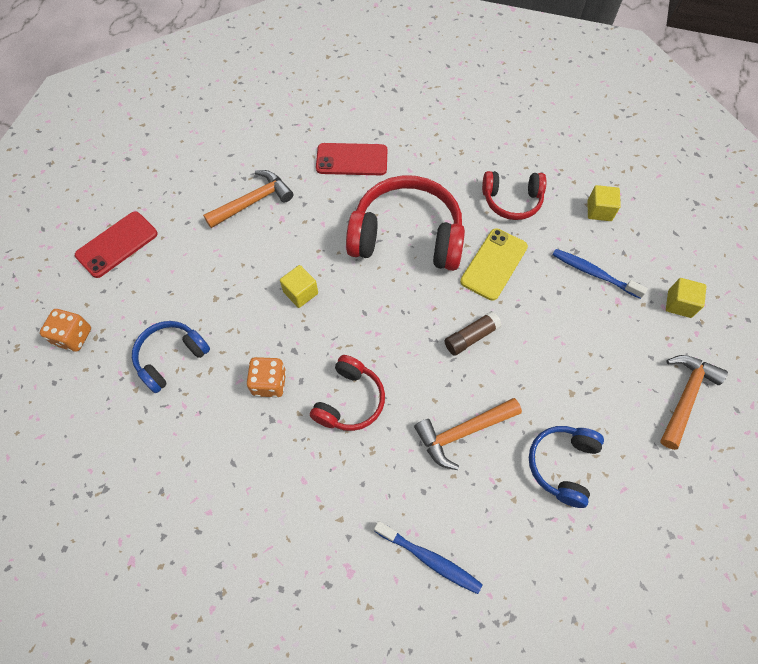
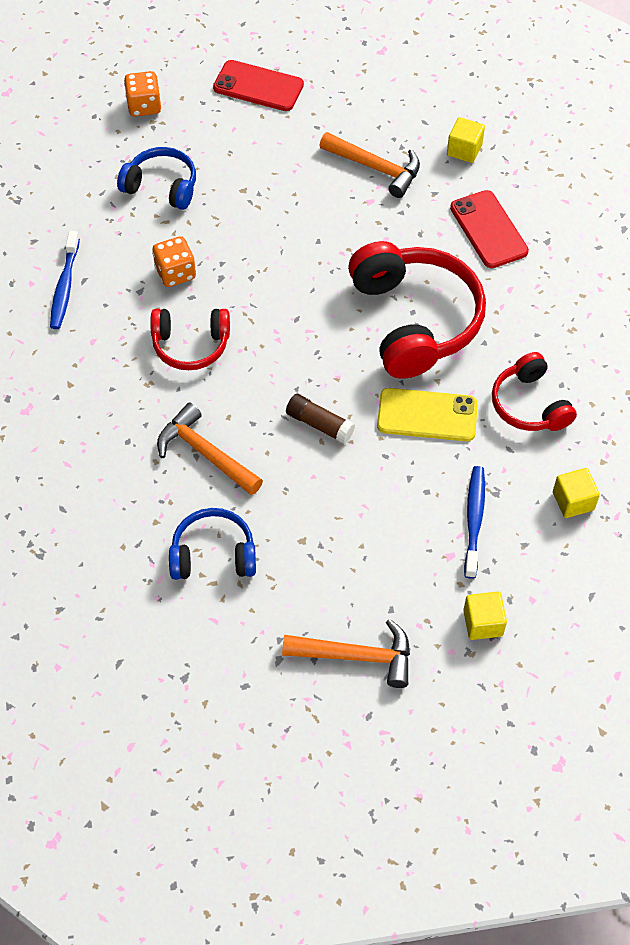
camera: 65 degrees right, 5 degrees down
yellow cube [280,265,318,308] -> yellow cube moved to [447,117,485,163]
blue toothbrush [374,521,483,594] -> blue toothbrush moved to [50,231,80,329]

